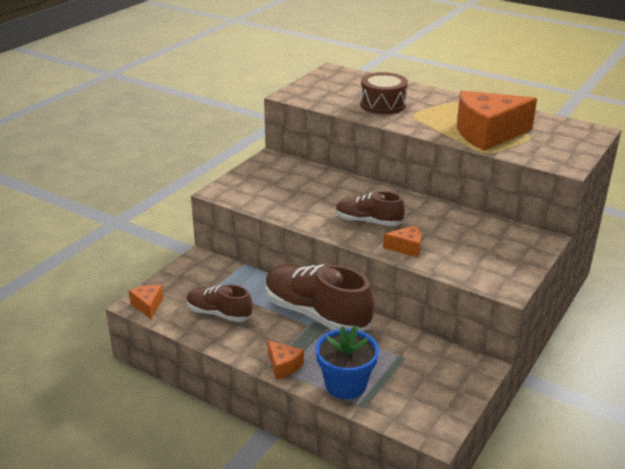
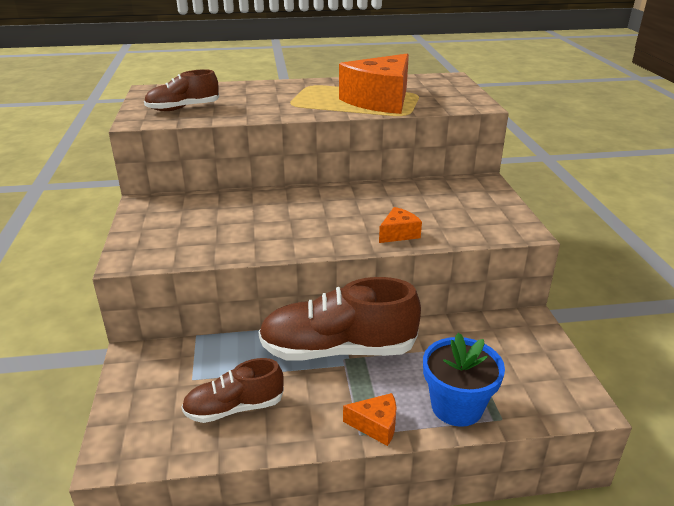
camera: 40 degrees left, 0 degrees up
orange cheese [129,285,163,319] -> none
brown shoe [336,191,405,226] -> brown shoe moved to [144,69,219,111]
brown drum [360,72,408,114] -> none

